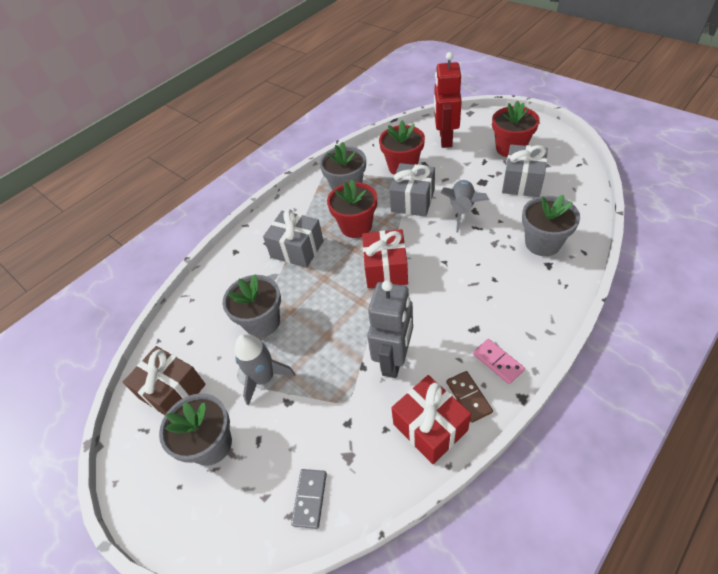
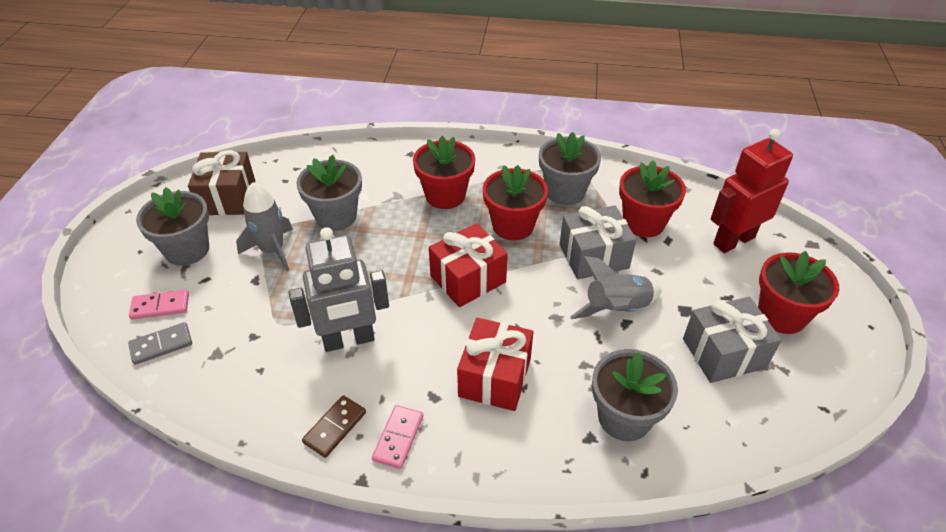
camera: 50 degrees right, 5 degrees down
grey gift [263,209,324,268] -> red flower pot [413,136,475,209]
red gift [391,375,471,464] -> red gift moved to [457,318,533,411]
none -> pink domino [129,290,189,320]

